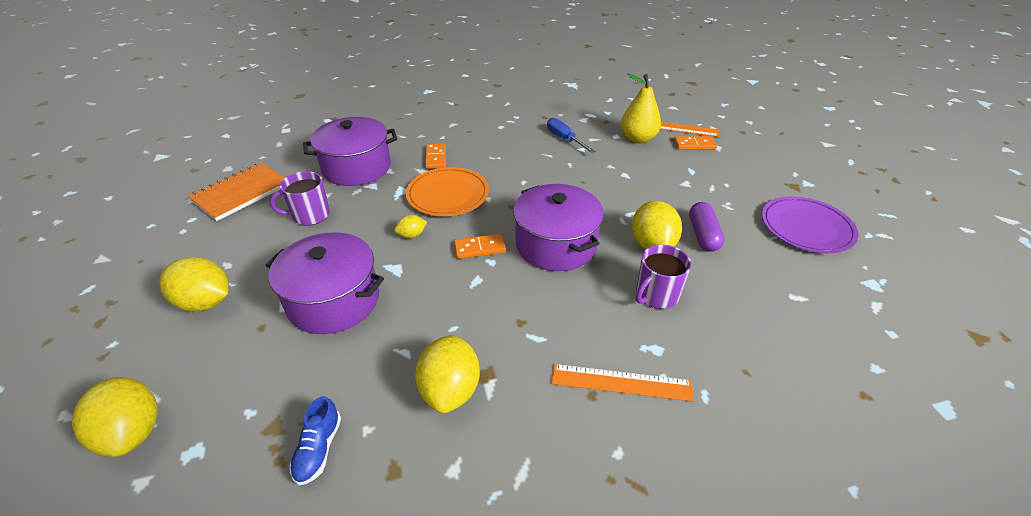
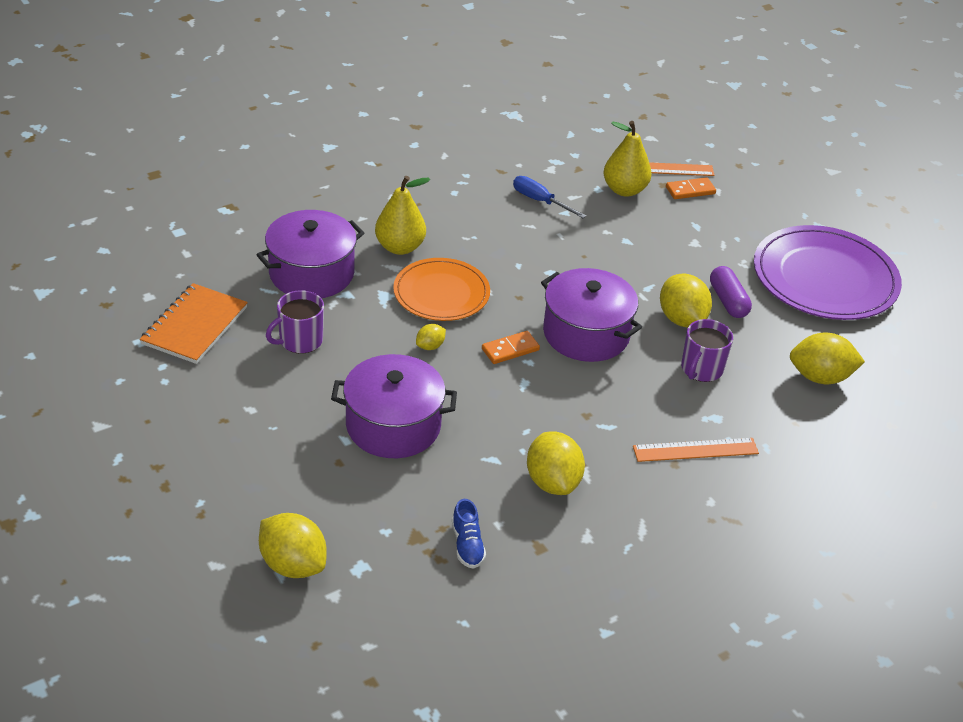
camera: 20 degrees left, 0 degrees up
yellow lemon [159,257,229,312] -> yellow lemon moved to [790,333,865,384]
orange domino [425,143,446,169] -> yellow pear [375,176,430,255]
purple plate [762,196,859,253] -> purple plate [754,225,902,320], size x1.58

